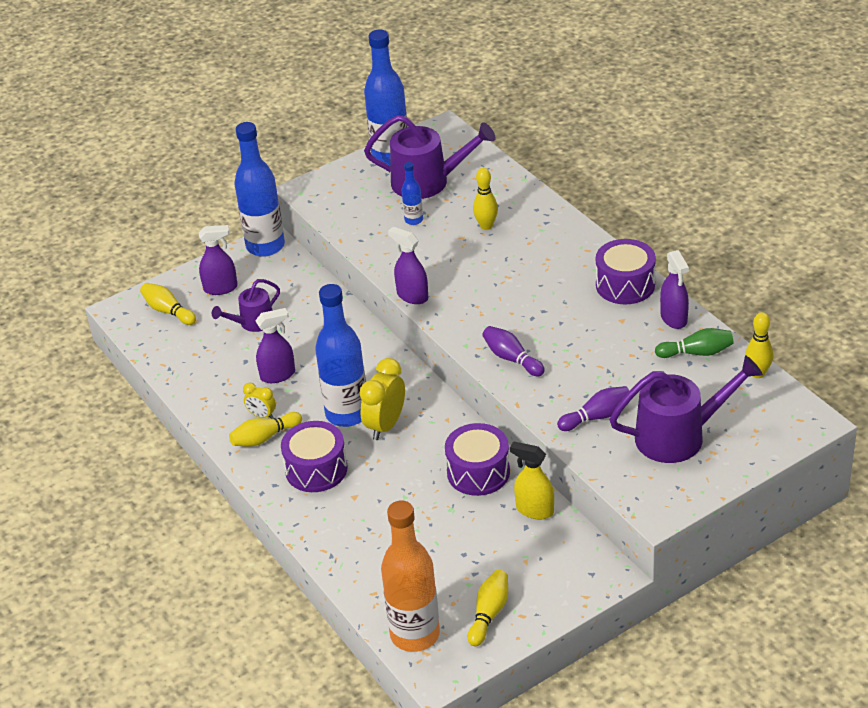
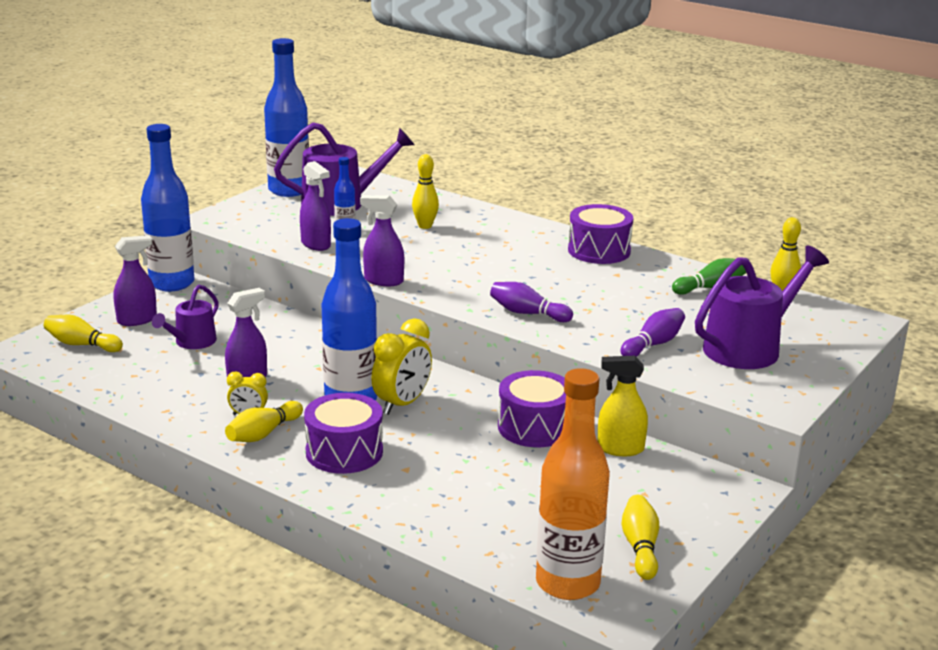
camera: 25 degrees left, 15 degrees down
yellow clock [360,358,405,440] -> yellow clock turned 150 degrees counterclockwise [371,318,432,415]
purple spray bottle [660,250,689,329] -> purple spray bottle moved to [300,161,331,251]

